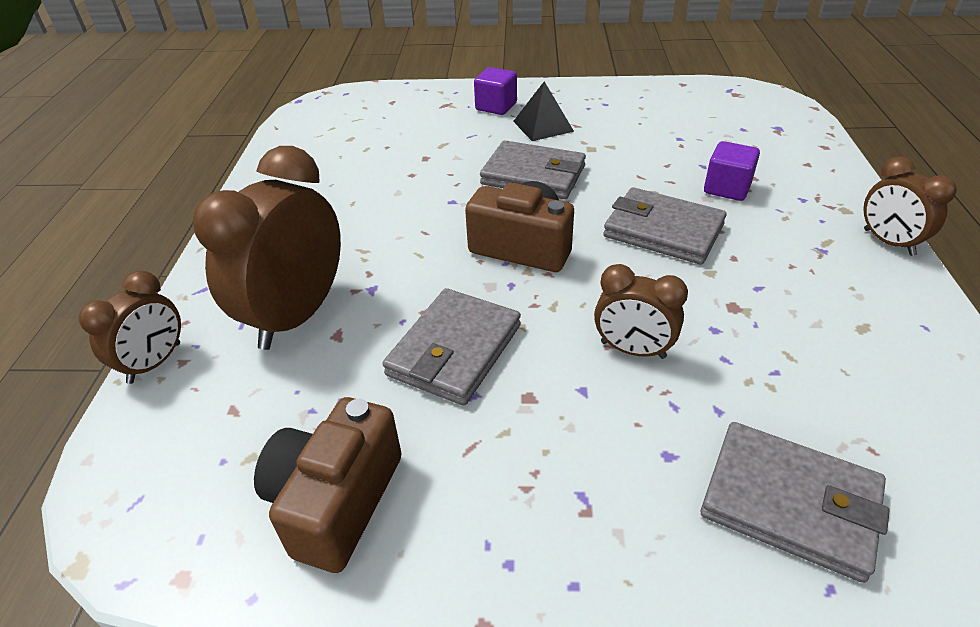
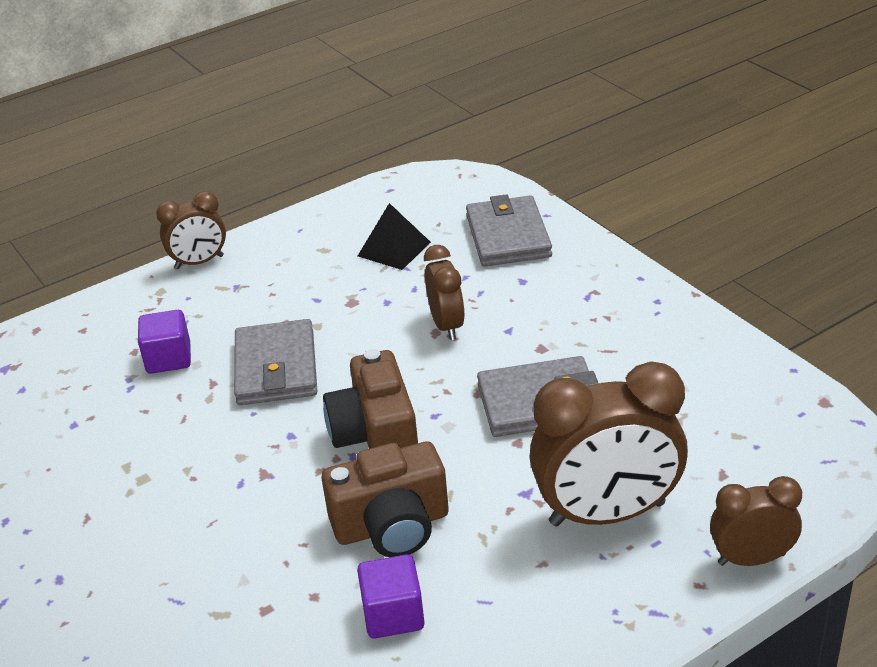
camera: 125 degrees left, 5 degrees down
brown camera [254,397,402,573] -> brown camera moved to [321,442,449,557]
purple cube [474,67,517,115] -> purple cube moved to [357,554,425,638]
grey wallet [480,141,586,199] -> none
black pyramid [513,81,574,141] -> black pyramid moved to [358,203,431,270]
brown clock [863,156,957,256] -> brown clock turned 45 degrees clockwise [156,191,226,269]

